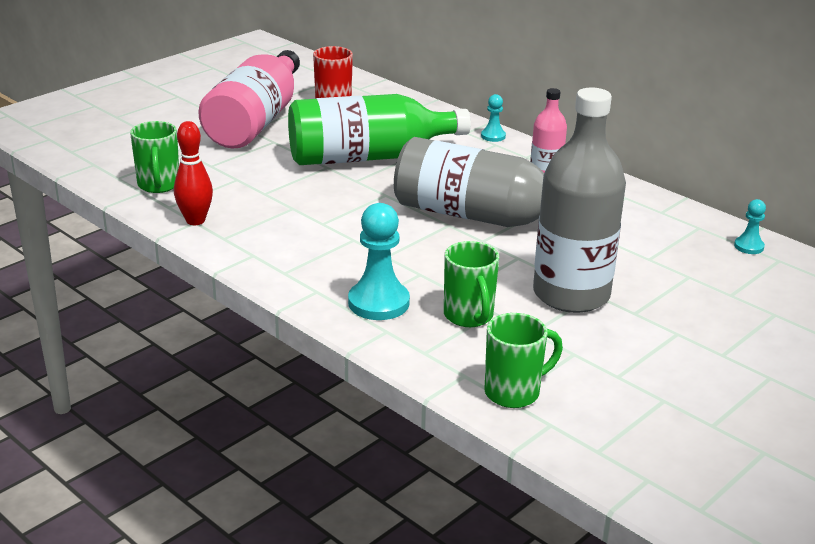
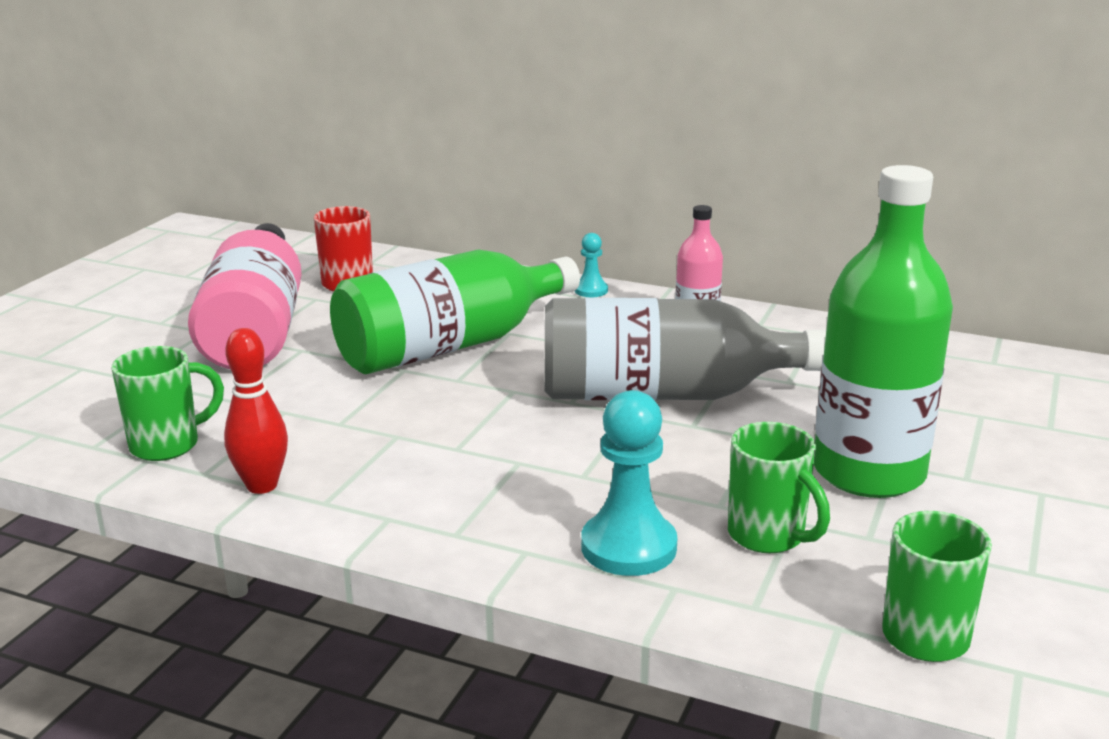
camera: 20 degrees left, 5 degrees down
green mug [130,121,179,193] -> green mug turned 90 degrees counterclockwise [111,346,224,461]
grey bottle [533,88,626,313] -> green bottle [814,165,953,498]
turquoise pawn [734,199,766,254] -> none

